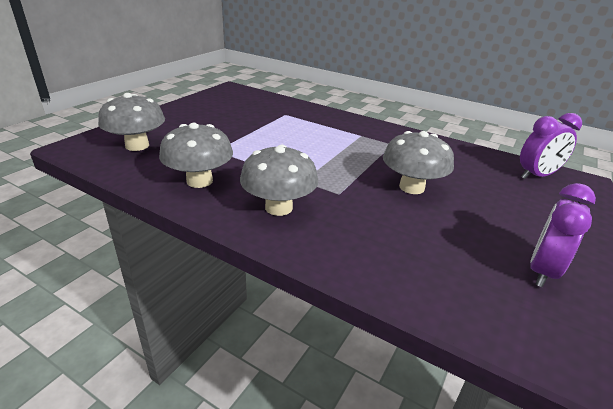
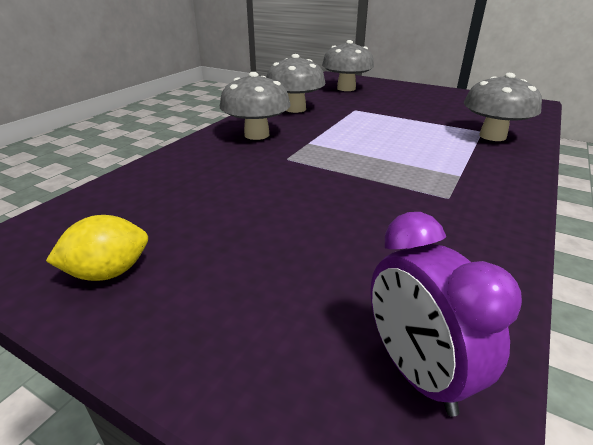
camera: 90 degrees right, 0 degrees up
grey mushroom [383,131,454,194] -> grey mushroom moved to [464,73,542,141]
purple clock [530,183,596,287] -> yellow lemon [46,215,148,281]

